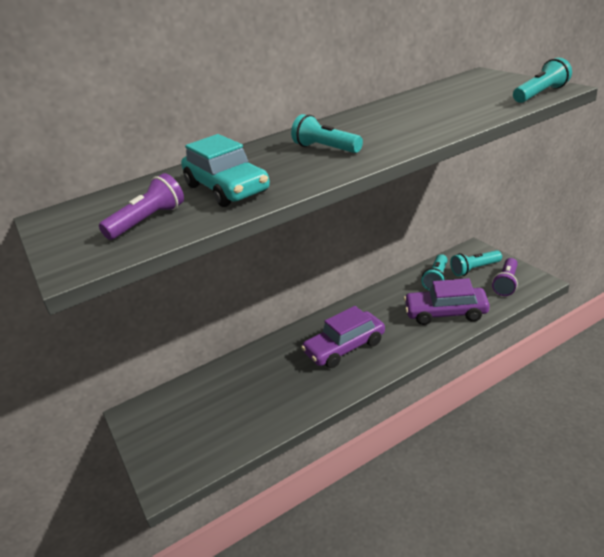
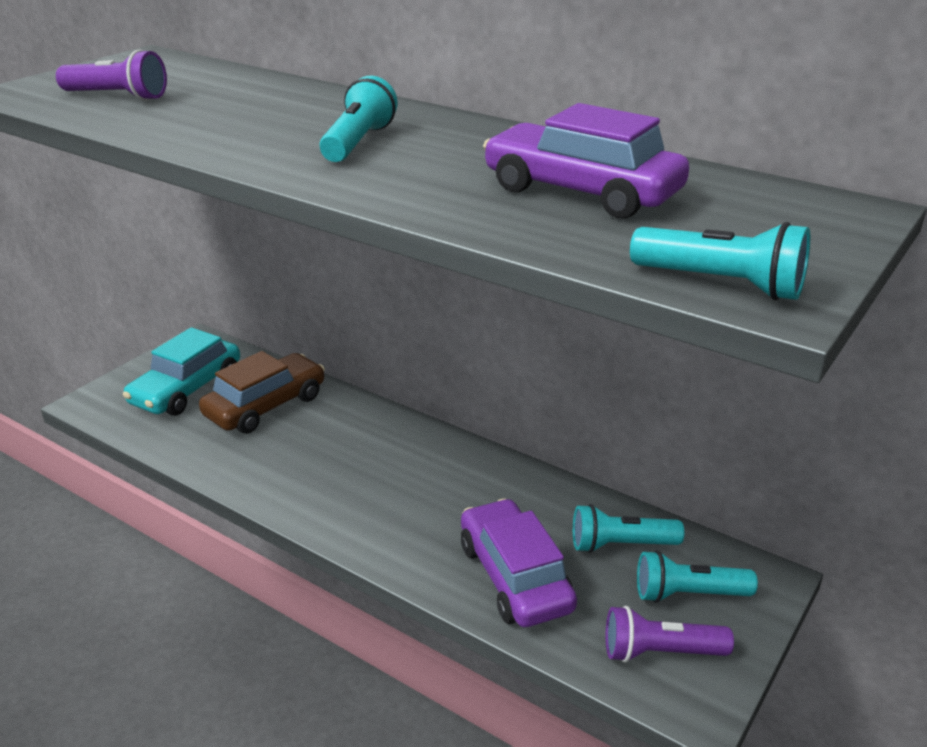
camera: 60 degrees right, 0 degrees up
turquoise car [181,134,270,207] -> turquoise car moved to [123,327,240,416]
purple car [301,306,385,368] -> purple car moved to [483,103,689,219]
turquoise flashlight [450,250,502,276] -> turquoise flashlight turned 45 degrees counterclockwise [637,550,758,603]
none -> brown car [199,351,325,434]

